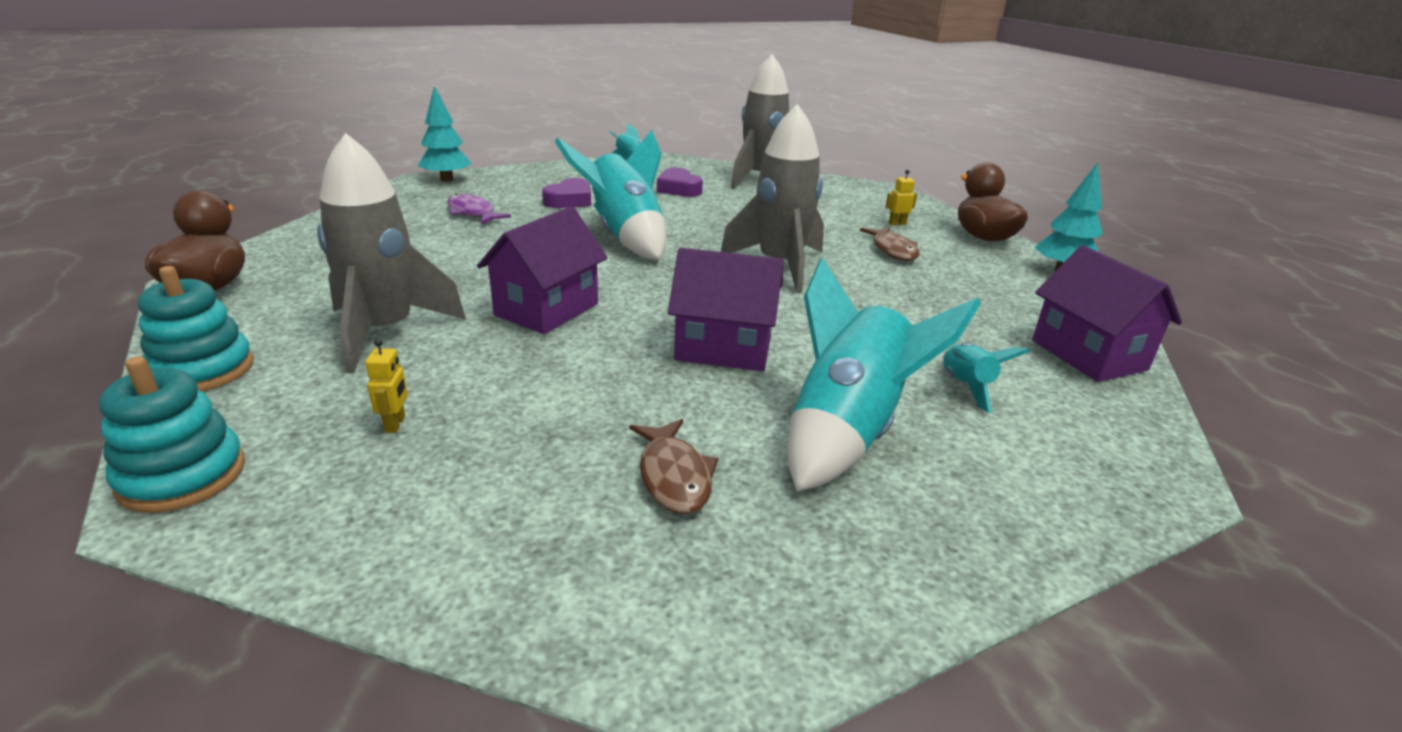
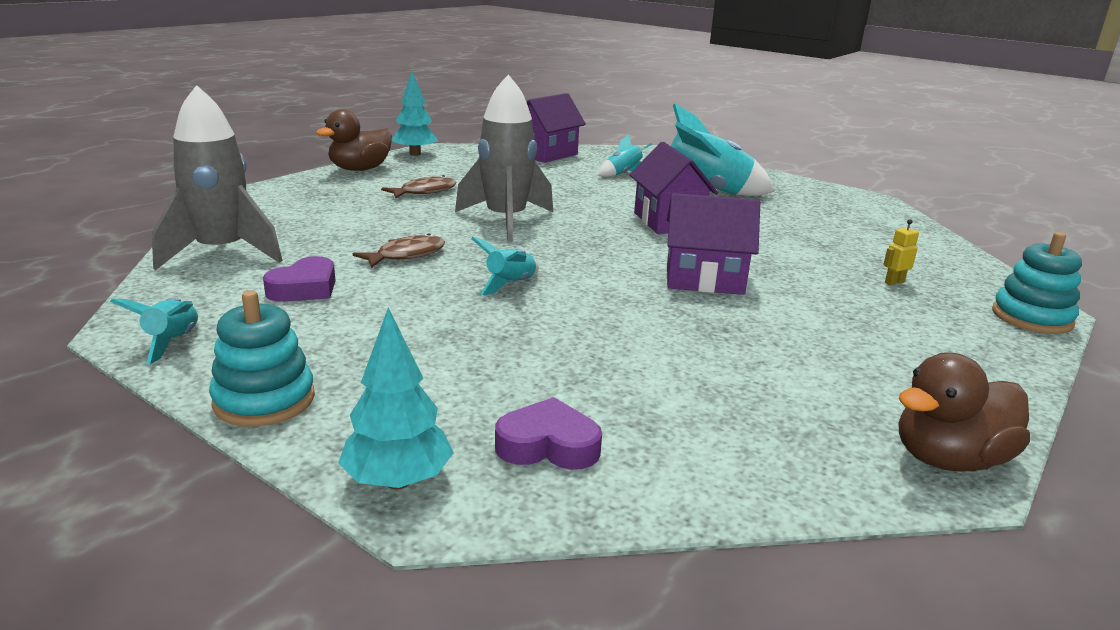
camera: 115 degrees left, 5 degrees down
turquoise stacking toy [138,266,254,392] -> turquoise stacking toy moved to [209,290,315,427]
grey rocket [317,133,466,374] -> none
purple fish [447,194,511,224] -> none
purple heart [542,178,591,208] -> purple heart moved to [495,397,602,470]
turquoise rocket [555,130,666,260] -> turquoise rocket [471,237,539,295], size x0.48
brown fish [629,419,718,514] -> brown fish moved to [353,233,445,268]
yellow robot [886,170,917,225] -> none

